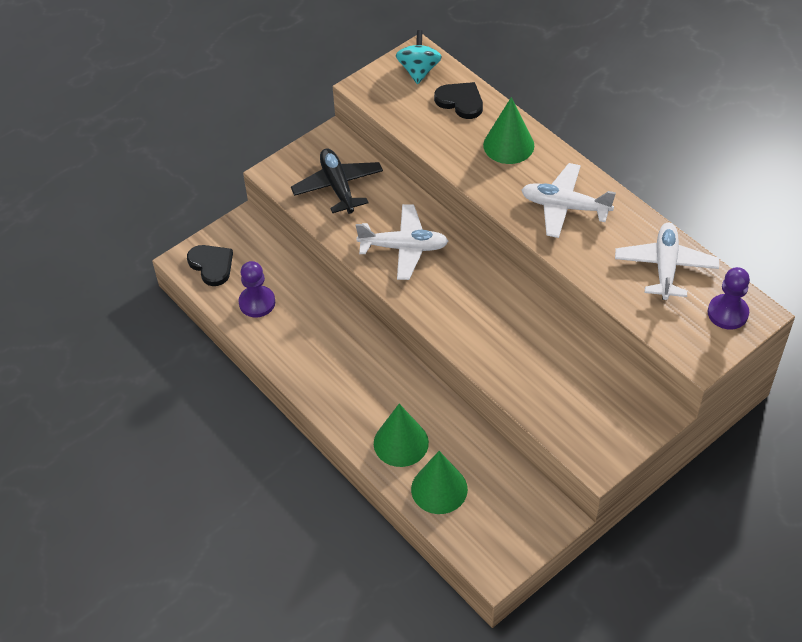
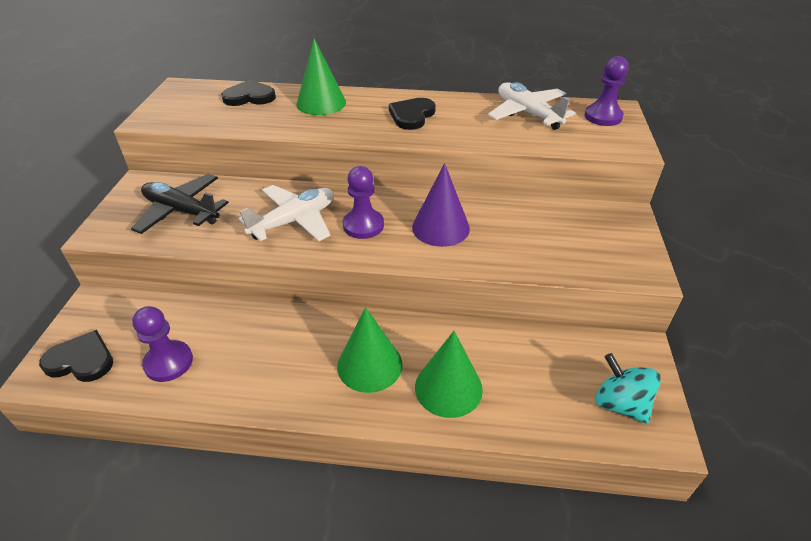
camera: 45 degrees left, 10 degrees down
turquoise spinning top [396,30,442,84] -> turquoise spinning top moved to [596,353,661,424]
green cone [411,451,468,514] -> green cone moved to [337,307,403,393]
white plane [521,163,616,238] -> black heart [389,98,436,130]
none -> purple pawn [343,166,384,239]
none -> purple cone [412,163,470,247]

